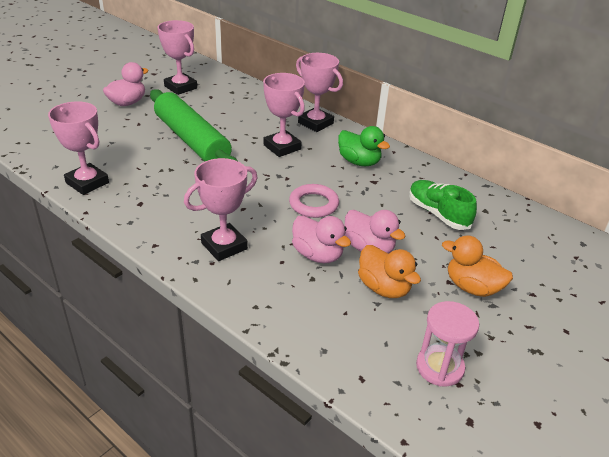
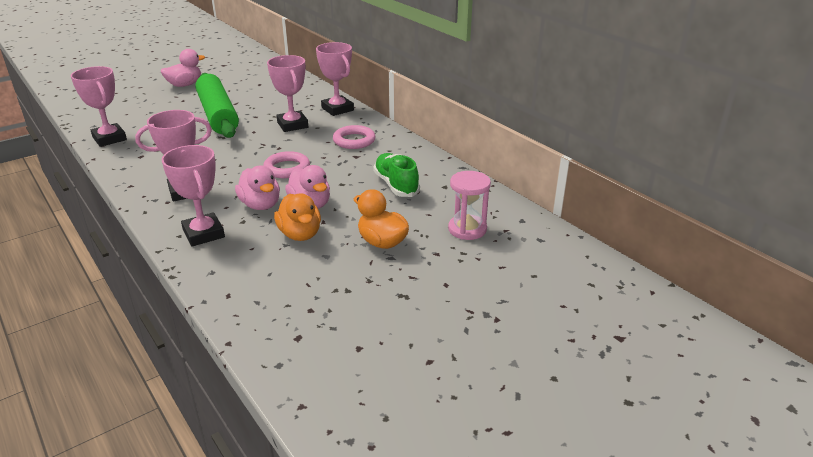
camera: 15 degrees right, 5 degrees down
pink trophy [158,20,197,95] -> pink trophy moved to [161,145,225,246]
green duck [338,126,390,166] -> pink ring [333,125,376,149]
pink hourglass [416,301,479,387] -> pink hourglass moved to [448,171,491,240]

